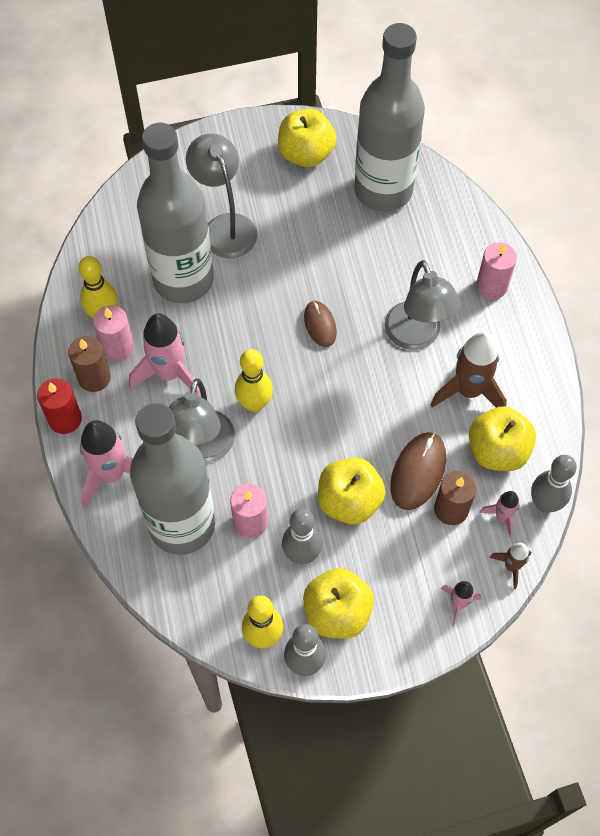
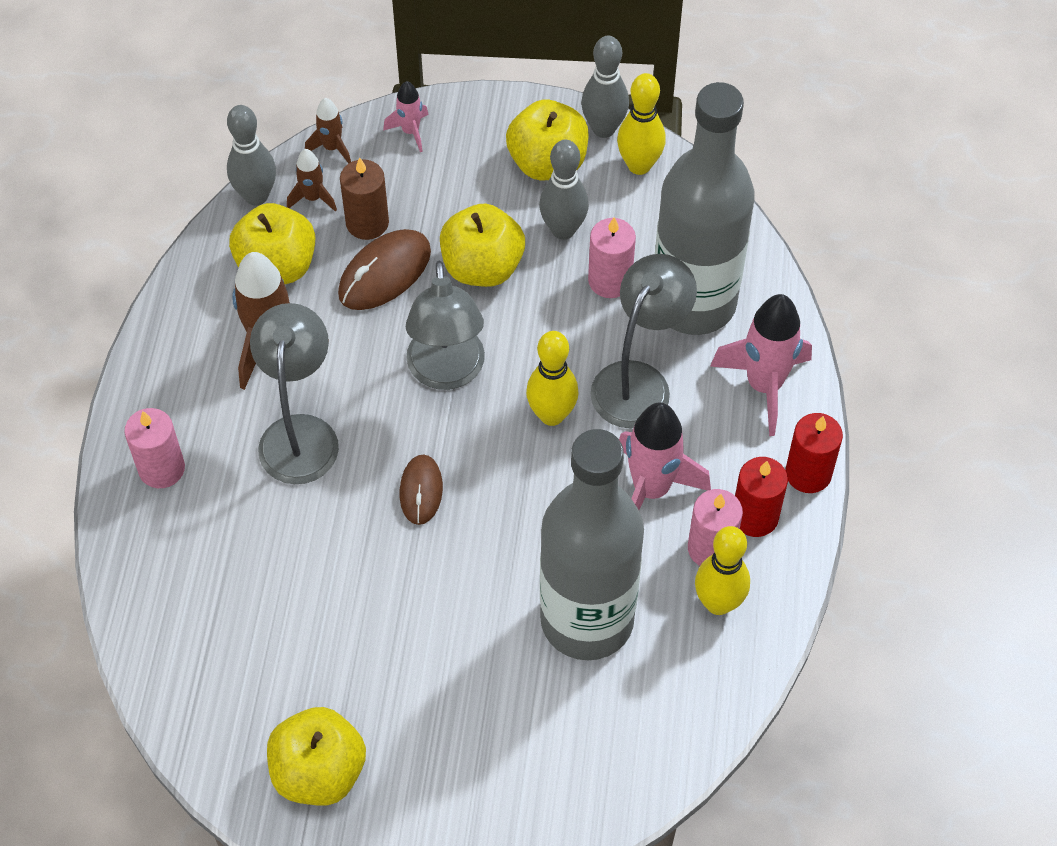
camera: 160 degrees left, 5 degrees down
brown candle [68,336,111,392] -> red candle [735,457,788,537]
grey lamp [186,134,257,258] -> grey lamp moved to [406,261,485,390]
grey bottle [354,23,425,212] -> none
pink rocket [480,491,519,538] -> brown rocket [287,149,337,212]

